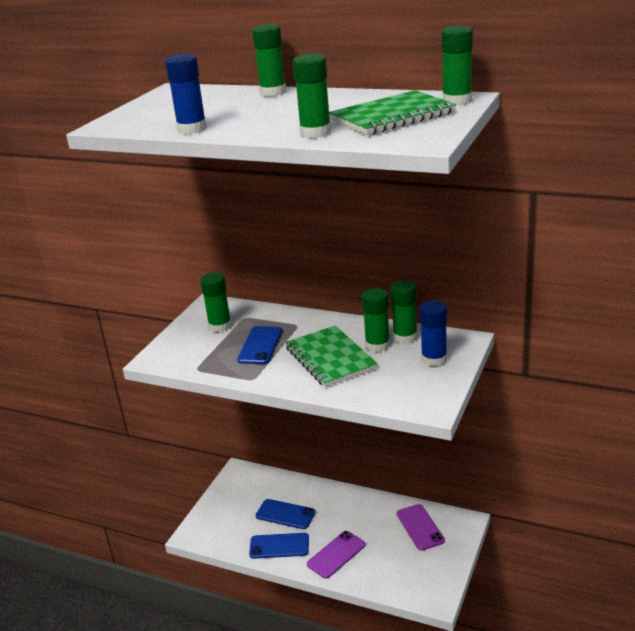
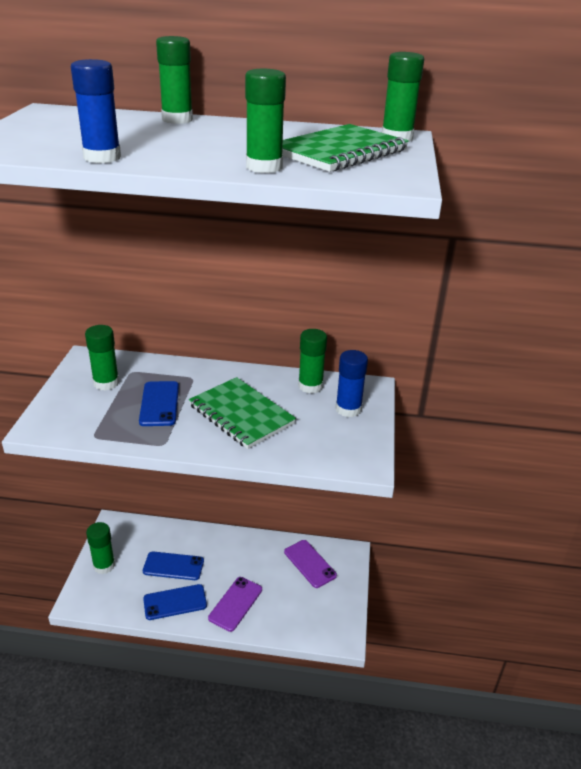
camera: 20 degrees left, 5 degrees up
green glue stick [362,288,390,352] -> green glue stick moved to [86,522,115,574]

